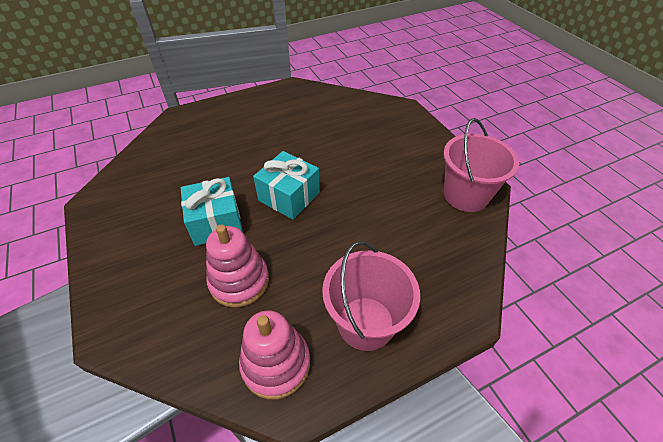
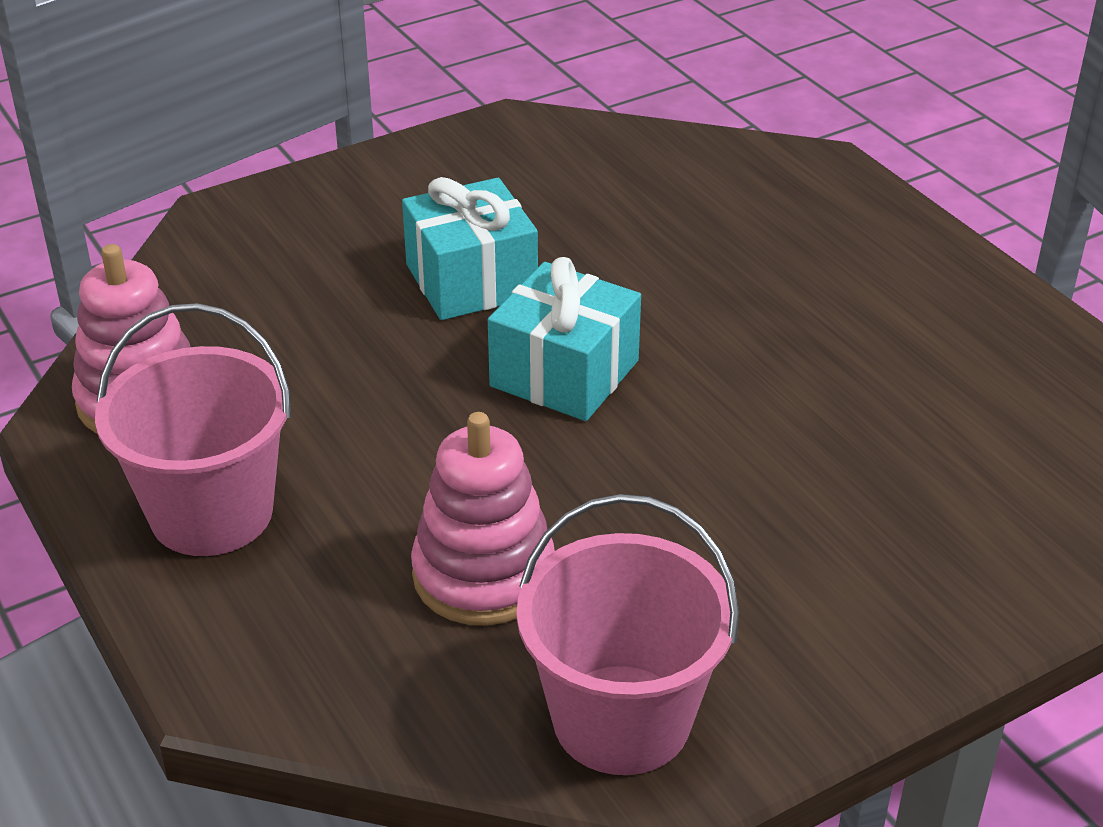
camera: 85 degrees right, 10 degrees down
pink stacking toy [206,224,269,308] -> pink stacking toy moved to [411,412,555,626]

